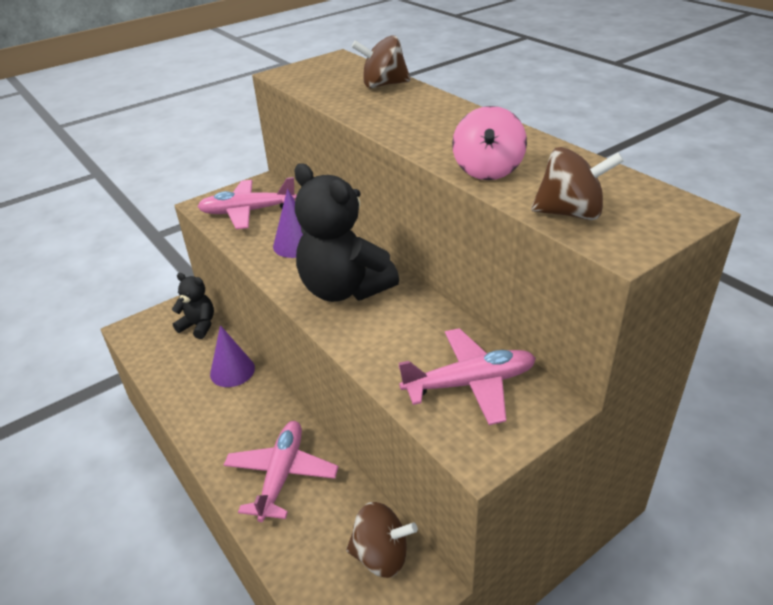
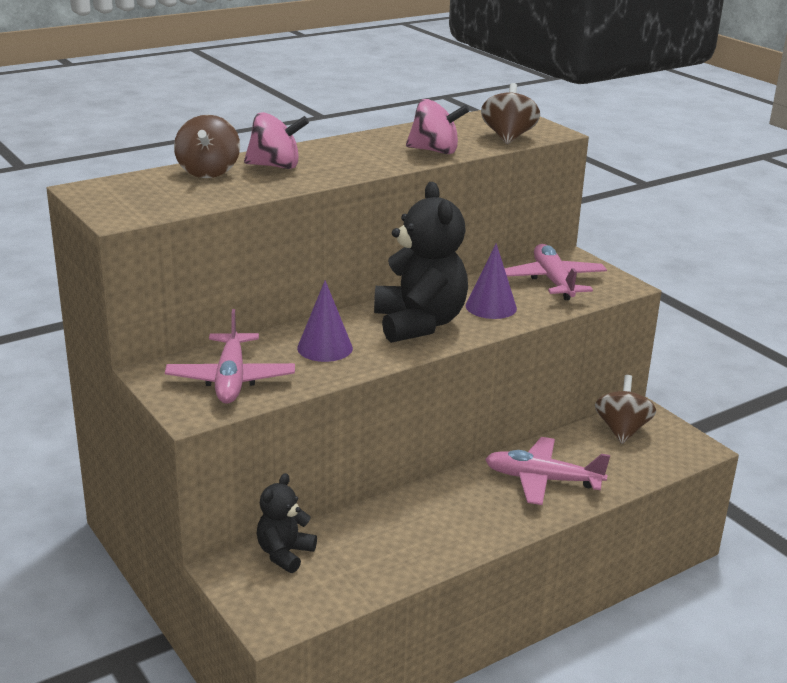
camera: 90 degrees left, 10 degrees down
purple cone [210,325,255,387] -> purple cone moved to [466,243,517,319]
black teddy bear [294,163,399,302] -> black teddy bear turned 60 degrees counterclockwise [374,182,468,343]
none -> pink spinning top [244,112,309,169]

